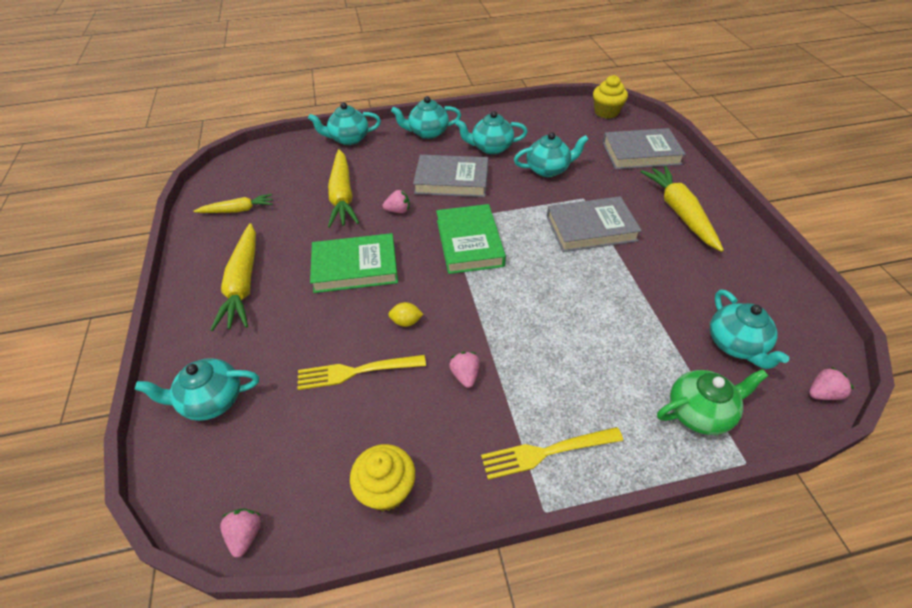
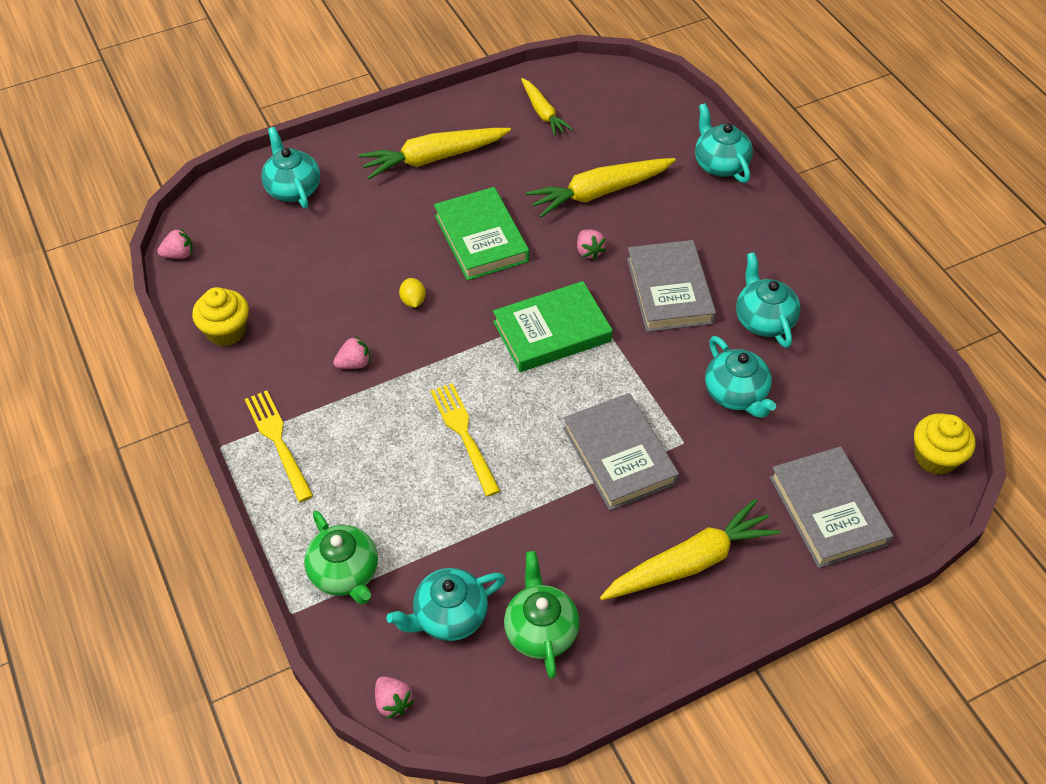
camera: 75 degrees right, 5 degrees up
yellow fork [297,355,426,390] -> yellow fork moved to [430,383,500,497]
turquoise teapot [391,96,461,139] -> none
none -> green teapot [504,551,580,679]

